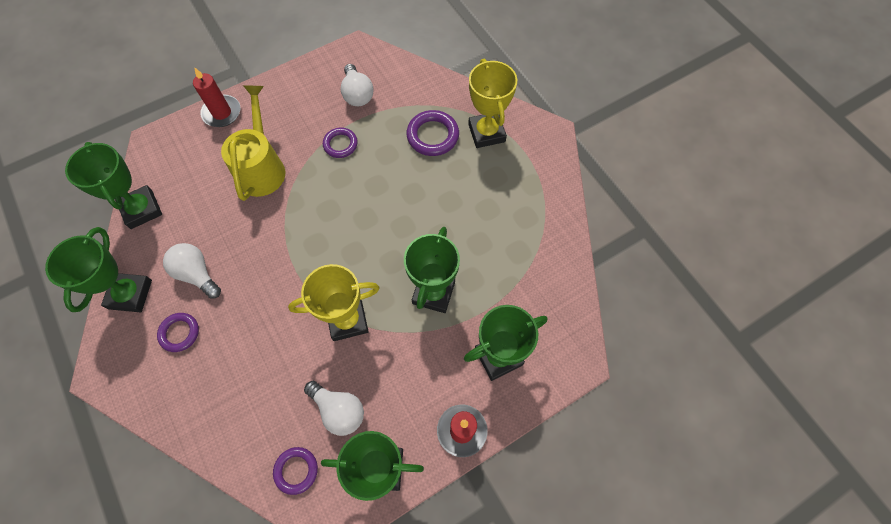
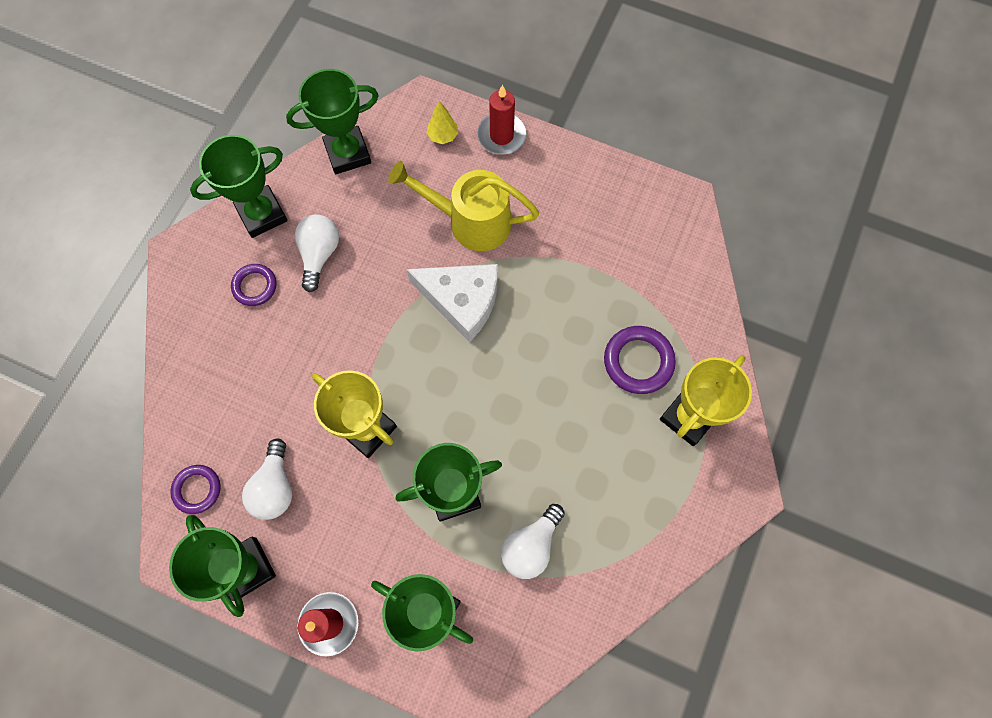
camera: 55 degrees right, 5 degrees up
green trophy [65,142,162,229] -> green trophy turned 45 degrees clockwise [286,69,379,174]
yellow watering can [221,85,285,201] -> yellow watering can turned 135 degrees counterclockwise [388,161,539,251]
purple ring [323,128,358,158] -> none
white light bulb [341,64,374,106] -> white light bulb moved to [501,504,565,579]
none -> white cheese [406,264,498,342]
none -> yellow tree [426,101,458,144]

